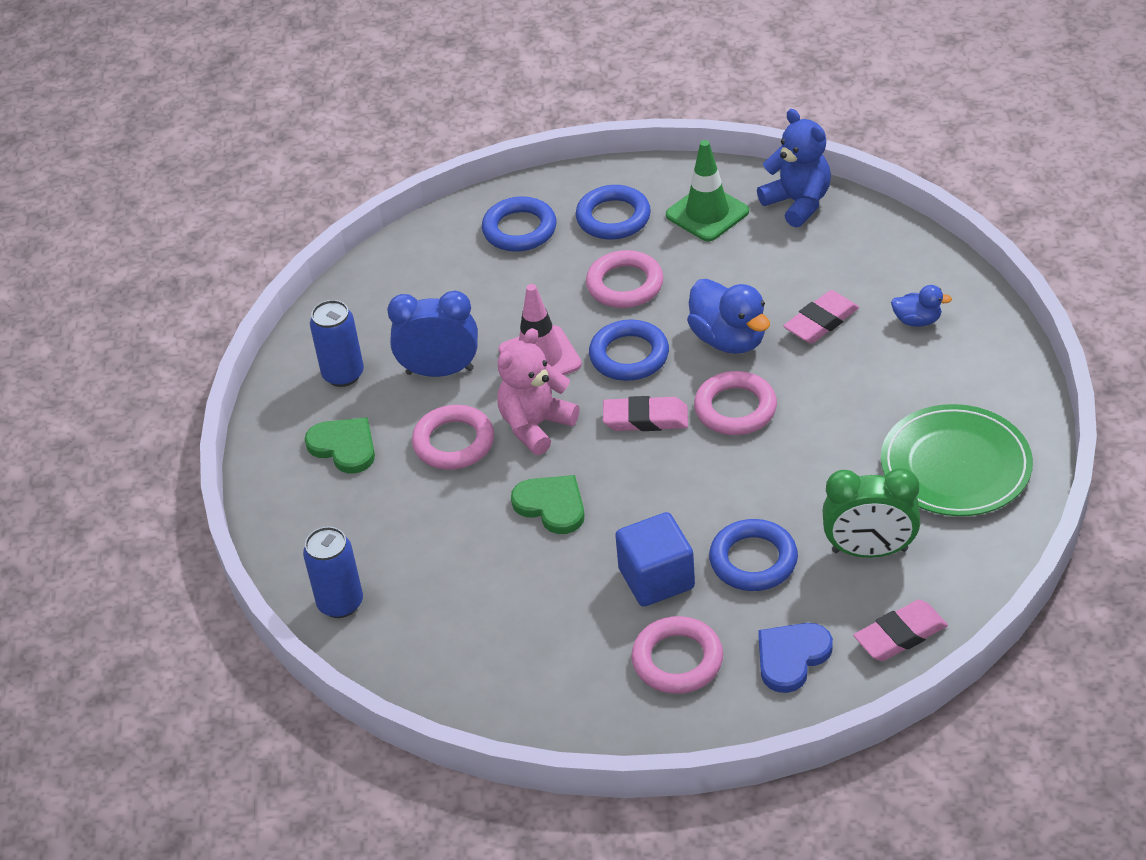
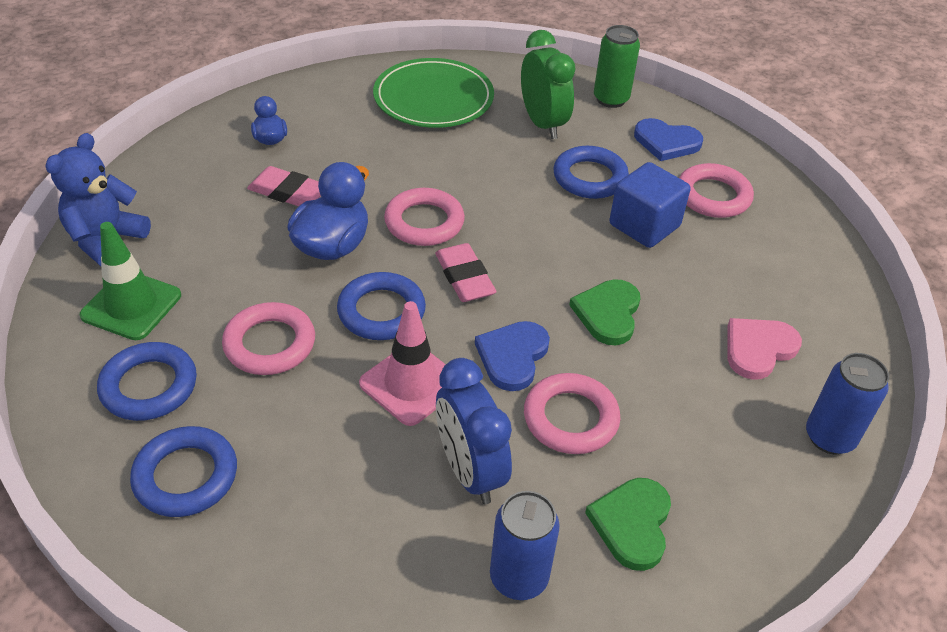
camera: 120 degrees left, 0 degrees up
pink teddy bear [497,328,579,455] -> blue heart [475,321,550,391]
pink eraser [853,600,948,661] -> green can [594,25,640,108]
none -> pink heart [728,318,802,380]

